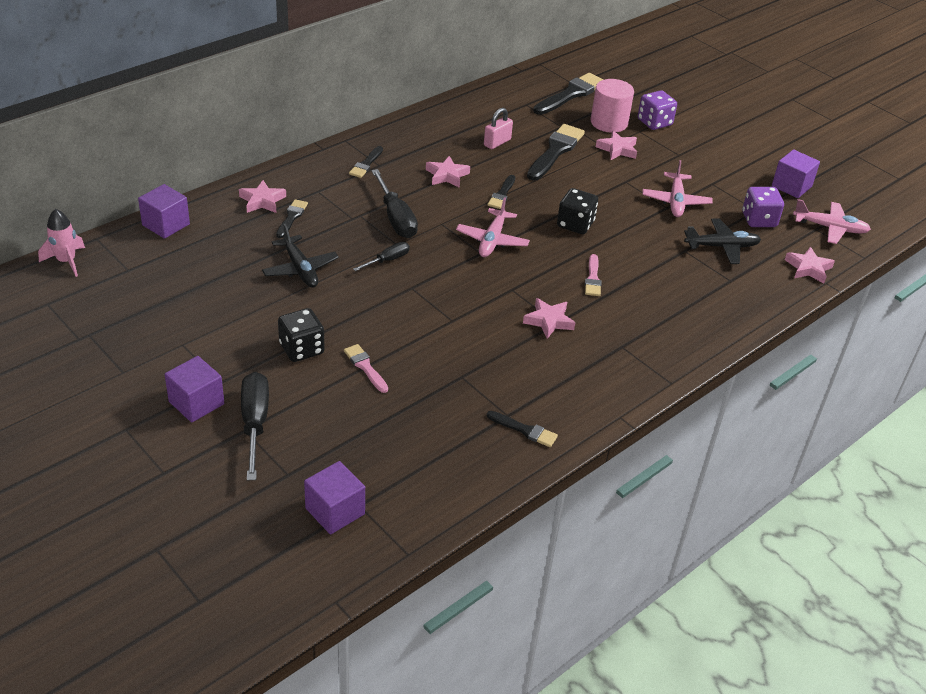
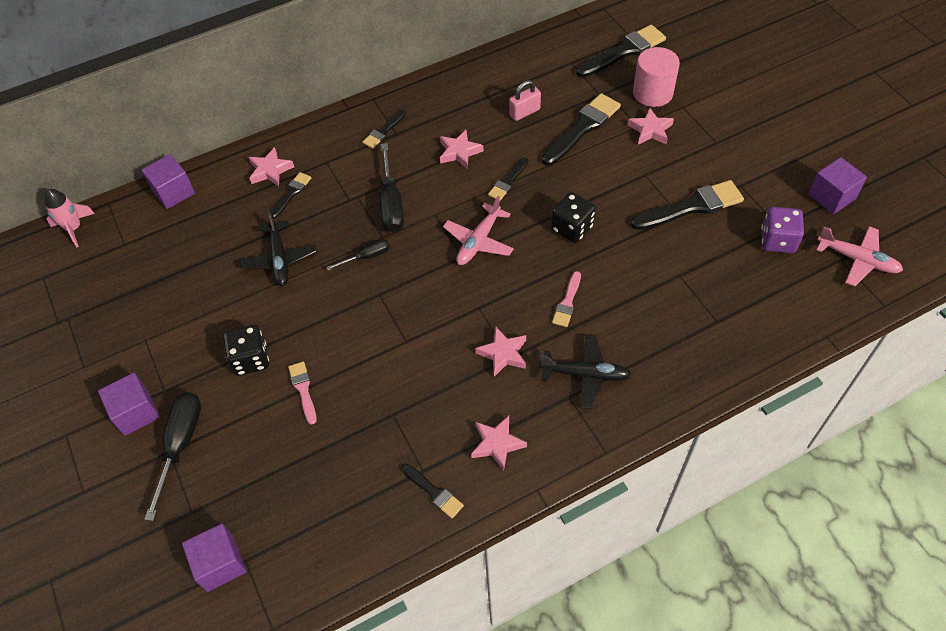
camera: 20 degrees right, 15 degrees up
purple dice [638,90,677,130] -> none
pink plane [642,160,713,217] -> black brush [630,180,744,230]
black plane [684,219,761,264] -> black plane moved to [540,334,631,409]
pink star [785,247,835,283] -> pink star moved to [471,416,527,471]

